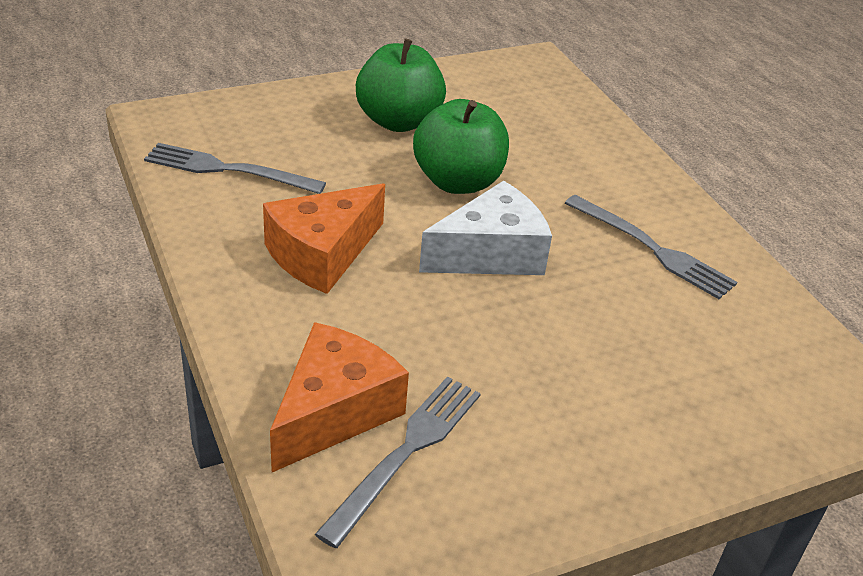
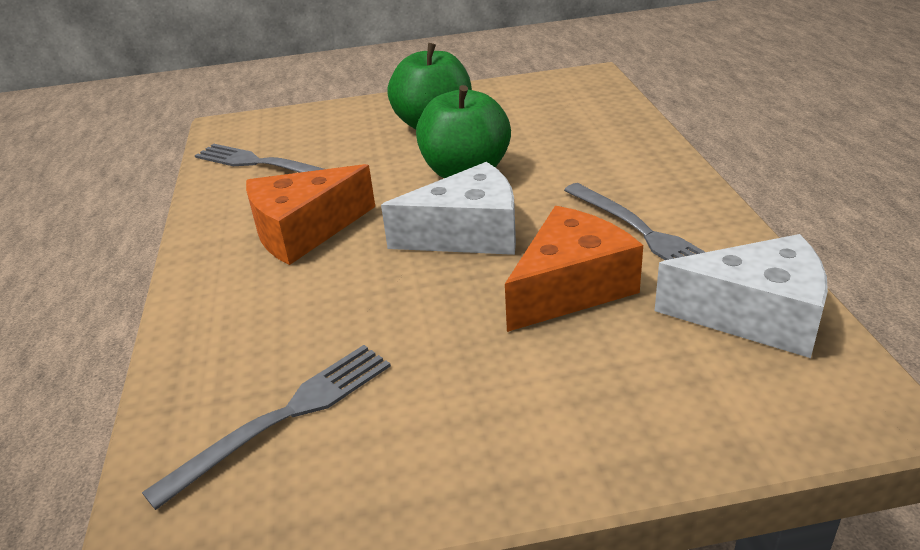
camera: 20 degrees right, 5 degrees down
orange cheese [270,322,409,472] -> orange cheese moved to [505,206,643,332]
none -> white cheese [655,234,828,358]

